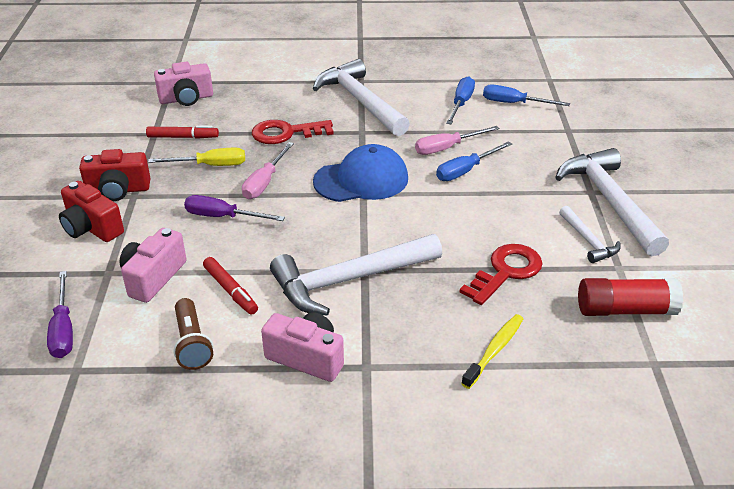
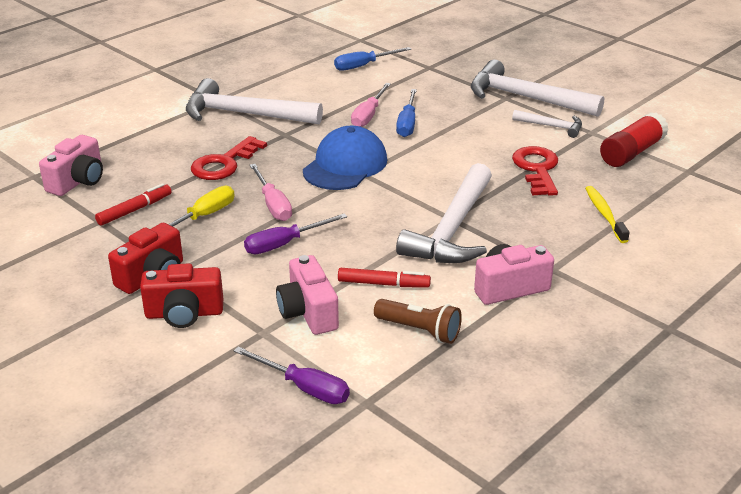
camera: 45 degrees left, 5 degrees down
blue screwdriver [446,76,475,124] -> none

